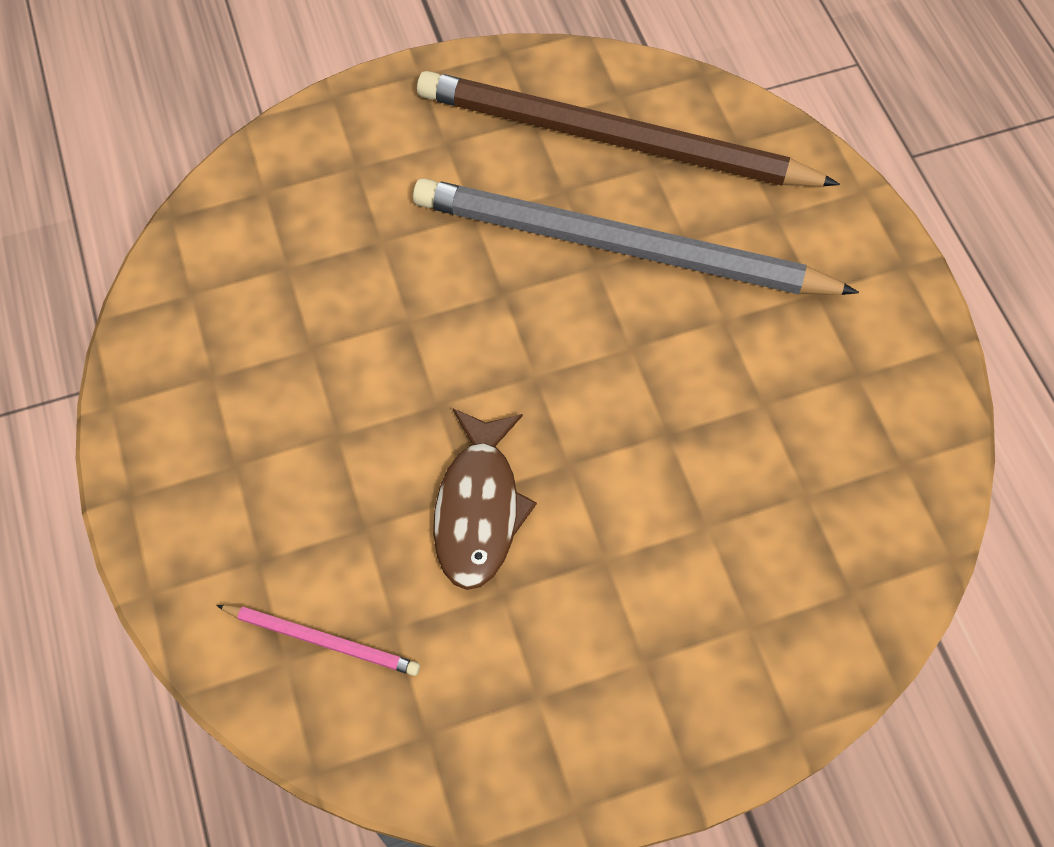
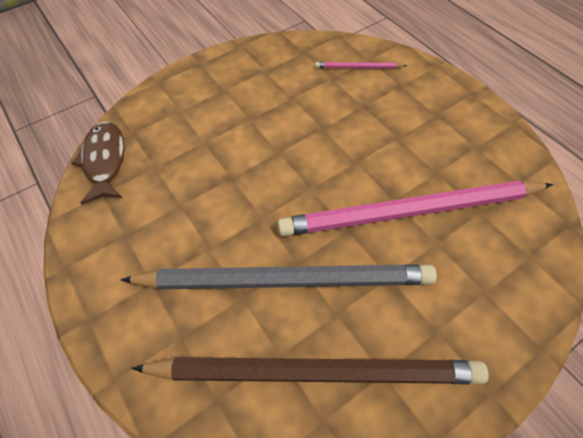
camera: 165 degrees right, 5 degrees down
brown fish [433,409,537,590] -> brown fish moved to [71,122,125,205]
none -> pink pencil [278,181,553,236]

